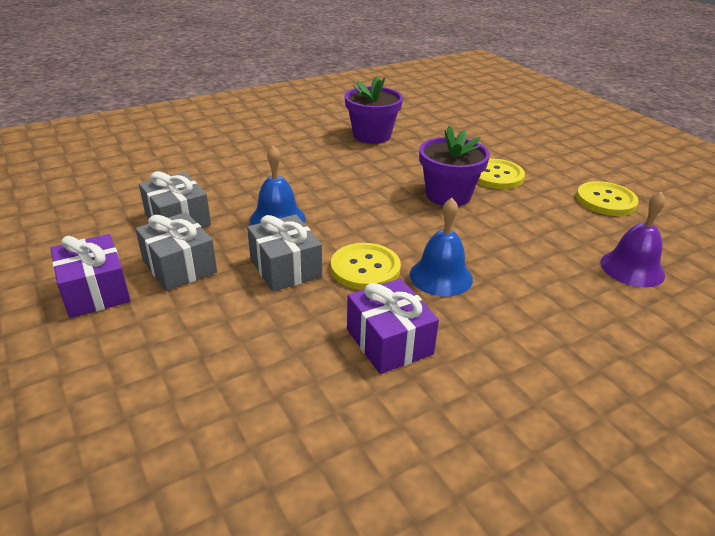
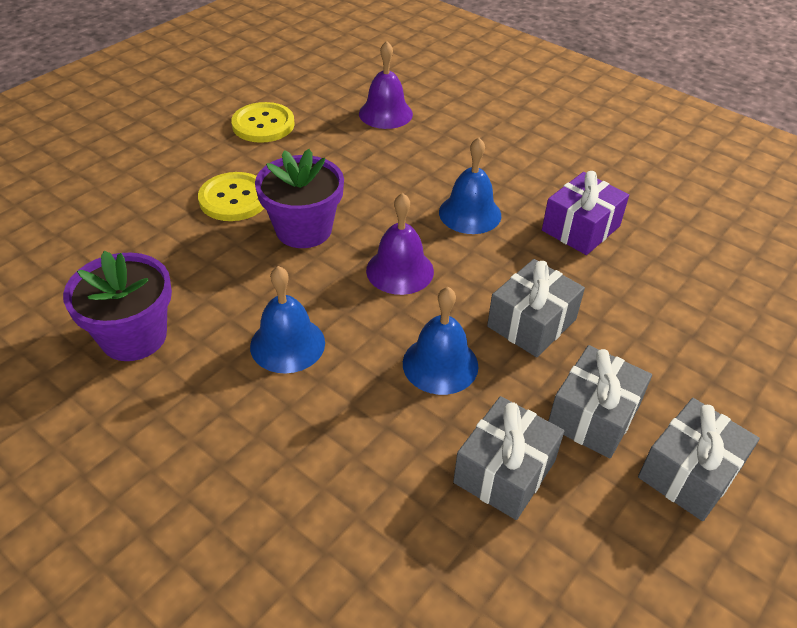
camera: 110 degrees left, 10 degrees up
purple gift [50,234,131,318] -> grey gift [638,398,760,521]
yellow button [331,243,401,290] -> none
none -> blue bell [250,266,325,373]
none -> purple bell [366,193,434,295]

